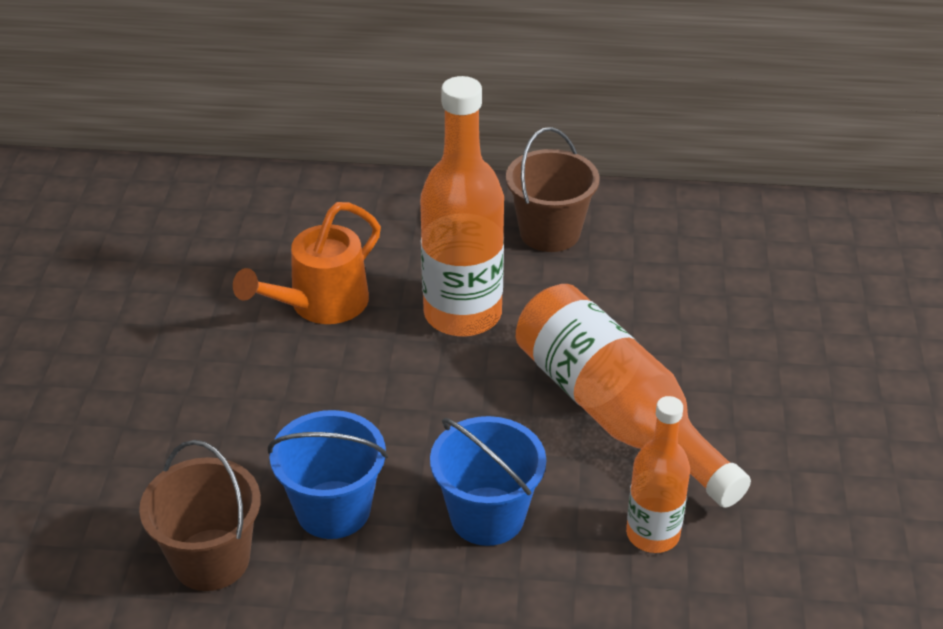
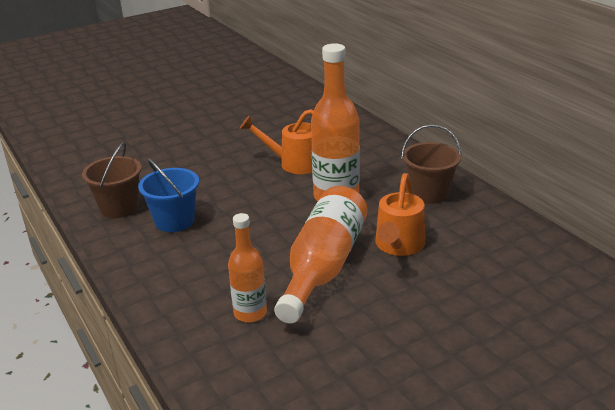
camera: 55 degrees right, 10 degrees down
blue bucket [430,416,546,546] -> none
none -> orange watering can [375,173,425,256]

